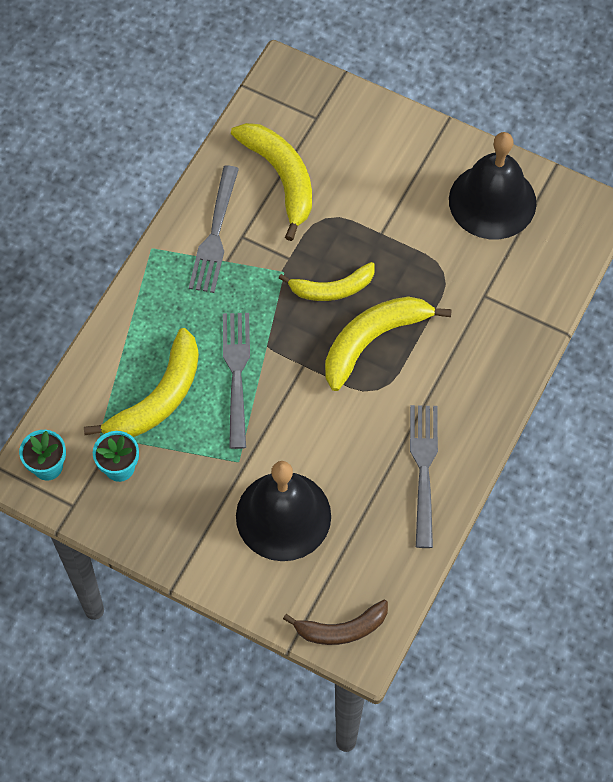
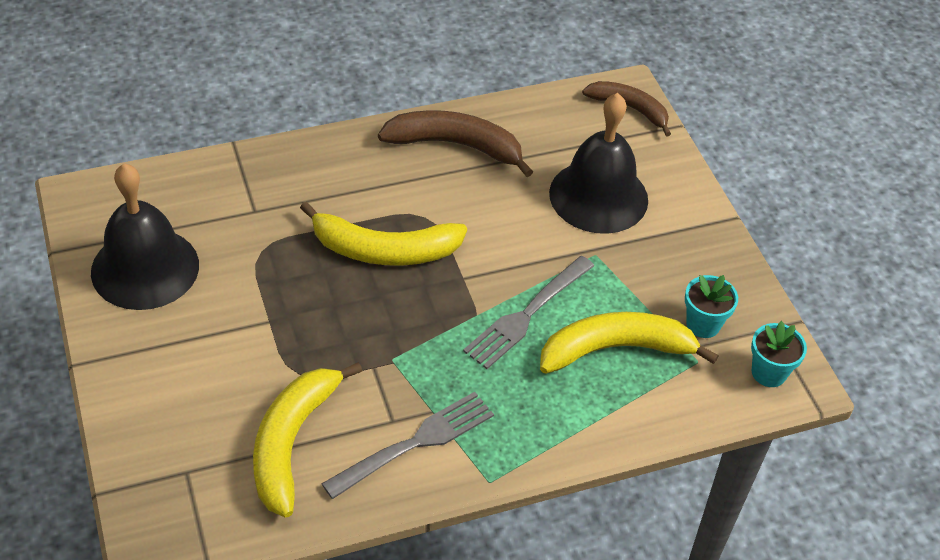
camera: 140 degrees left, 15 degrees down
yellow banana [278,262,375,301] -> none
grey fork [410,405,438,548] -> brown banana [378,110,533,177]

